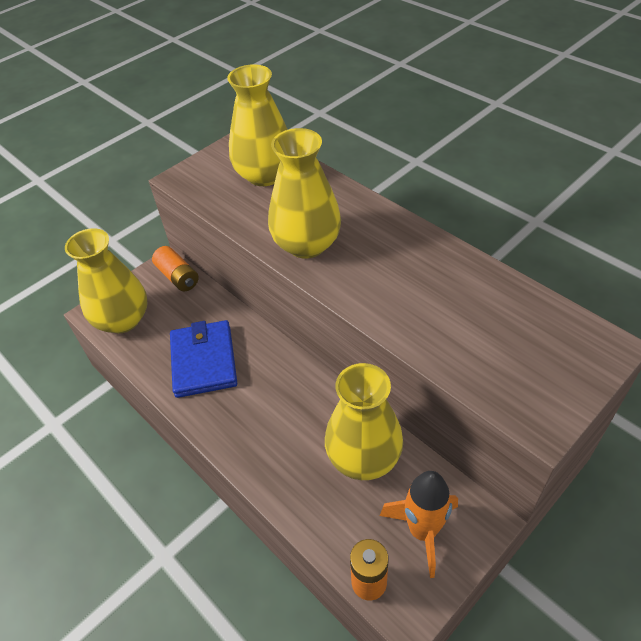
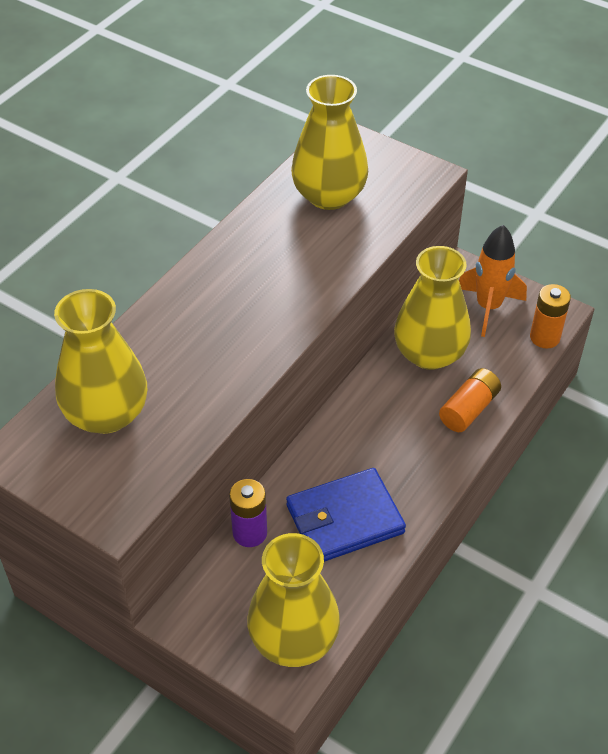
camera: 105 degrees left, 0 degrees up
orange battery [152,246,199,291] -> orange battery moved to [439,368,501,432]
yellow vase [268,128,341,259] -> yellow vase moved to [291,75,368,210]
none -> purple battery [229,479,267,547]

